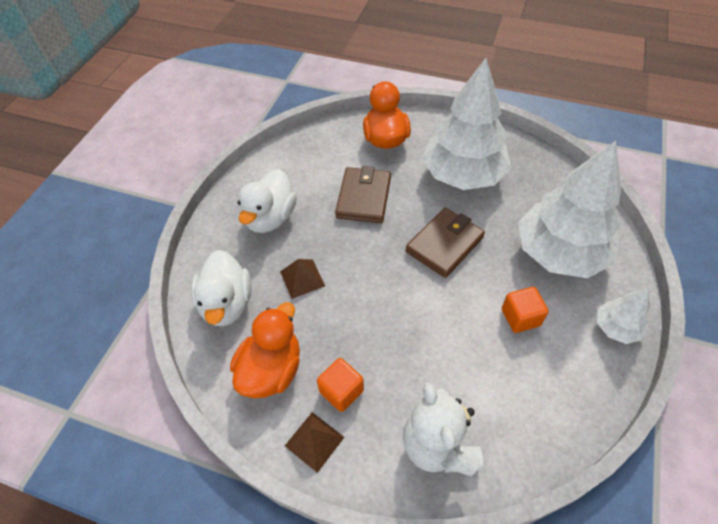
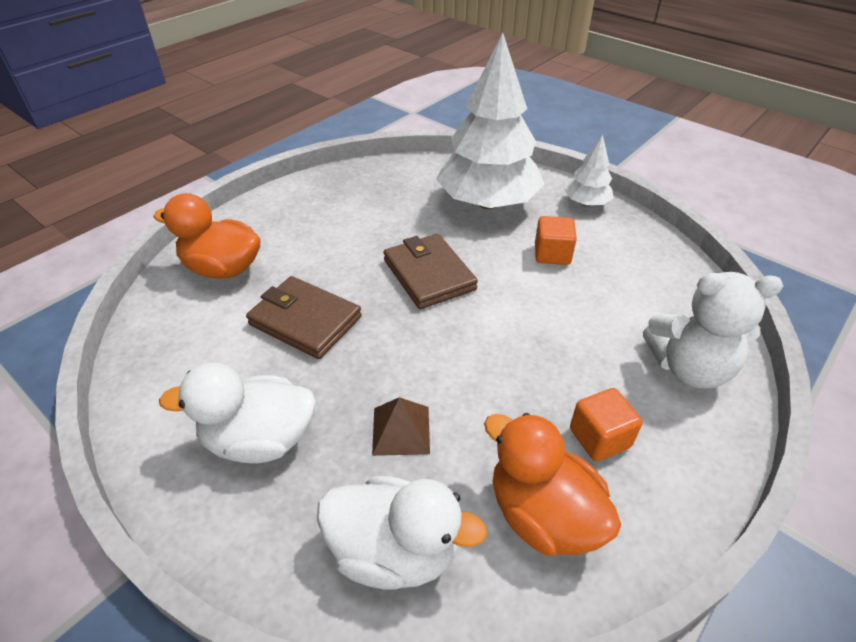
camera: 70 degrees left, 10 degrees down
white duck [237,169,297,233] -> white duck turned 135 degrees clockwise [159,363,316,463]
brown pyramid [285,412,344,473] -> none
white tree [422,58,511,190] -> none

